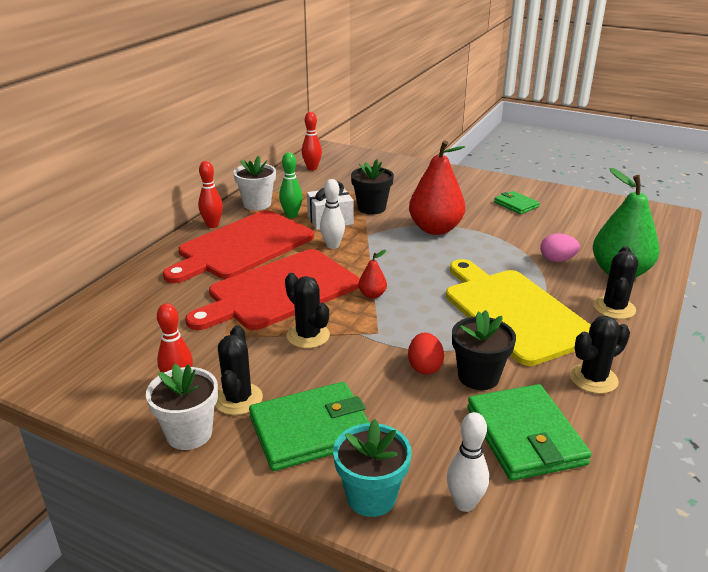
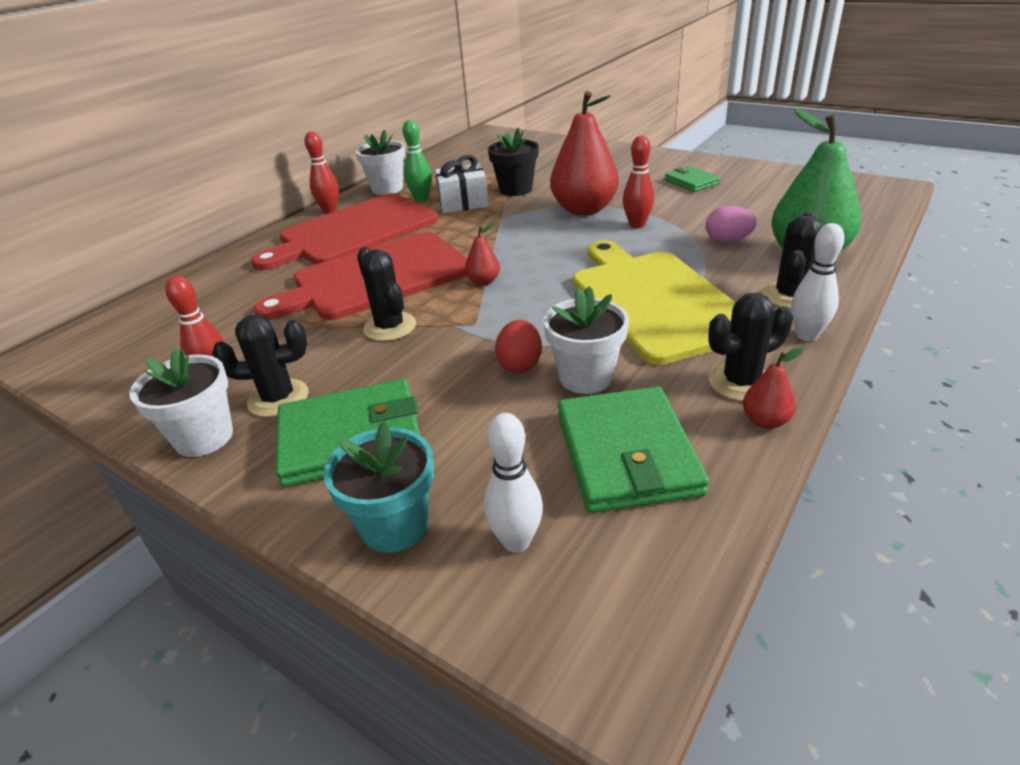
camera: 10 degrees right, 5 degrees up
black cactus [215,325,263,415] -> black cactus turned 75 degrees clockwise [212,315,309,417]
red bowling pin [302,112,322,171] -> red bowling pin moved to [623,136,654,228]
white bowling pin [320,179,345,249] -> white bowling pin moved to [792,223,845,341]
black flower pot [452,310,516,390] -> white flower pot [544,286,629,394]
none -> red pear [743,347,804,429]

